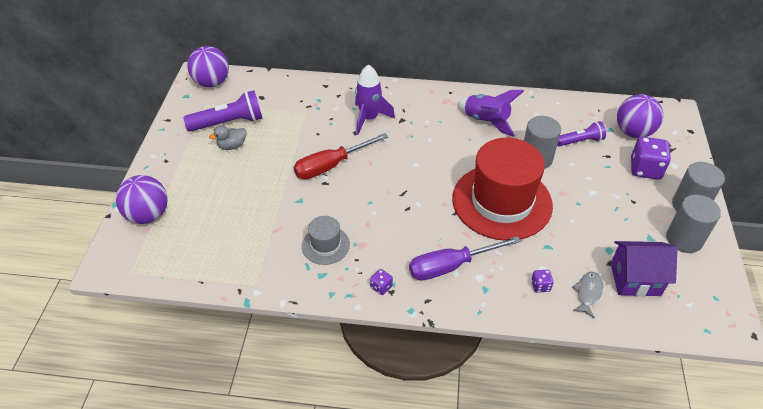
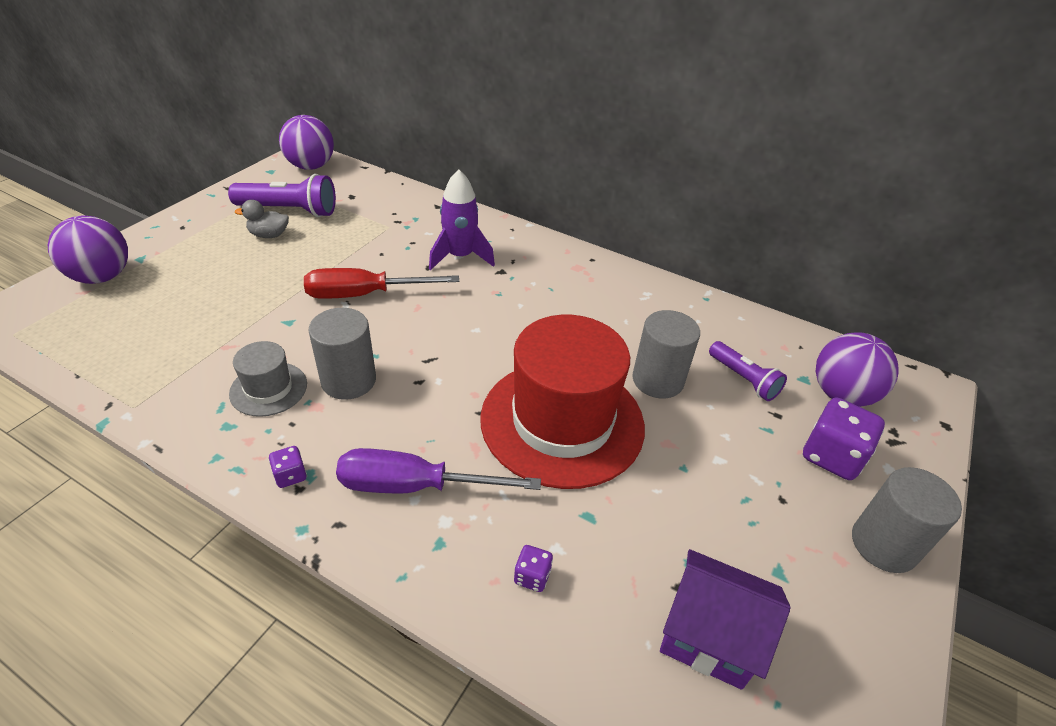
camera: 20 degrees right, 5 degrees down
purple rocket [457,90,524,137] -> none
purple flashlight [557,121,606,146] -> purple flashlight turned 45 degrees clockwise [709,341,787,401]
grey fish [572,271,603,318] -> none
grey cylinder [666,195,721,253] -> grey cylinder moved to [308,308,376,400]

